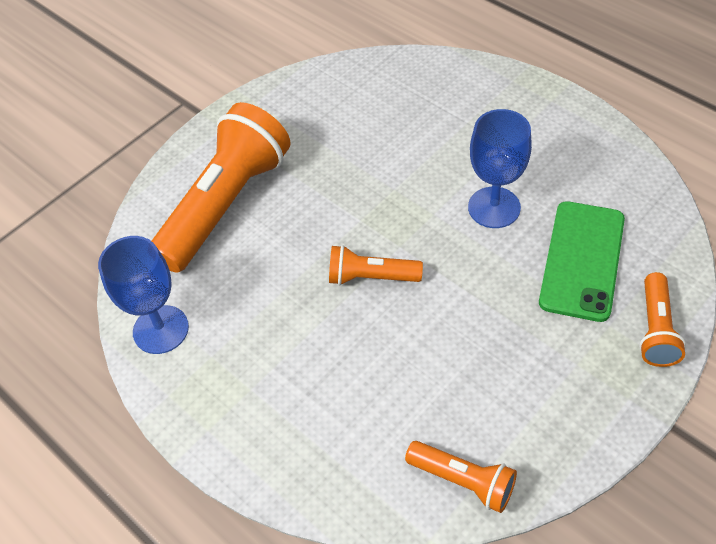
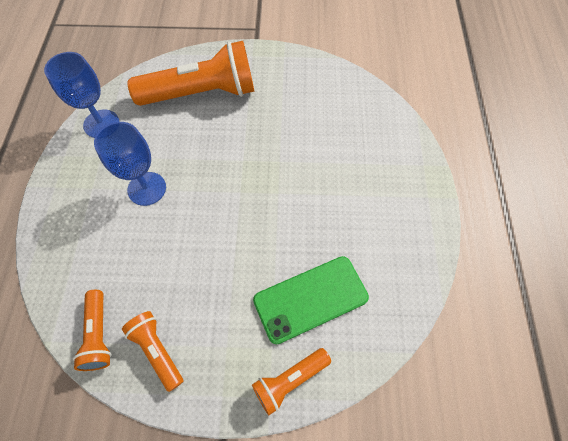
camera: 45 degrees right, 10 degrees up
orange flashlight [329,245,423,285] -> orange flashlight moved to [122,311,183,392]
blue goblet [468,109,532,228] -> blue goblet moved to [94,122,166,206]

